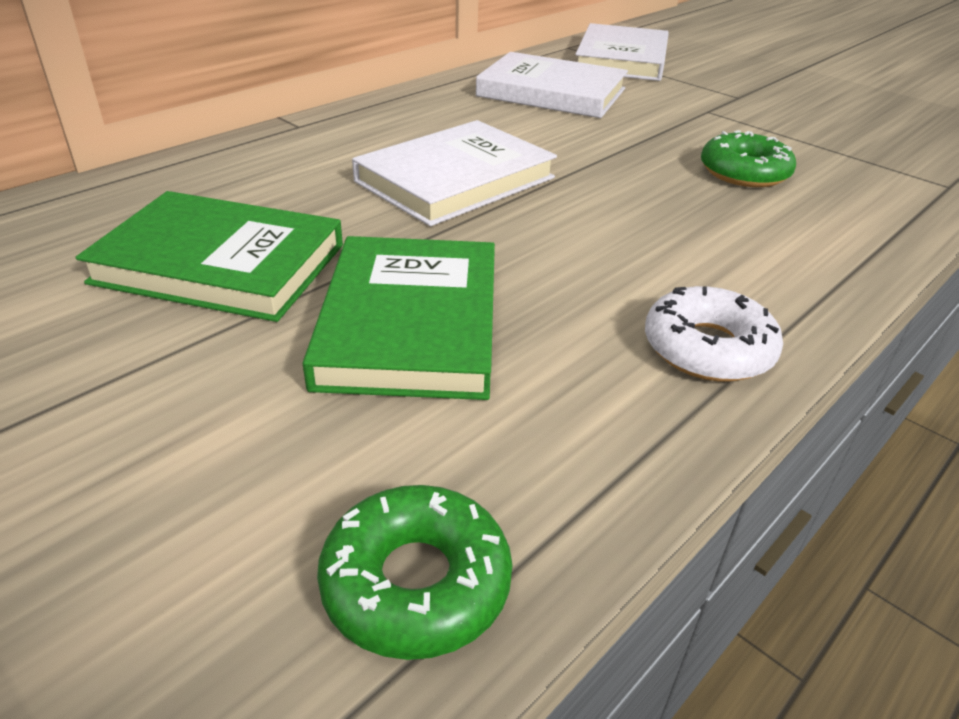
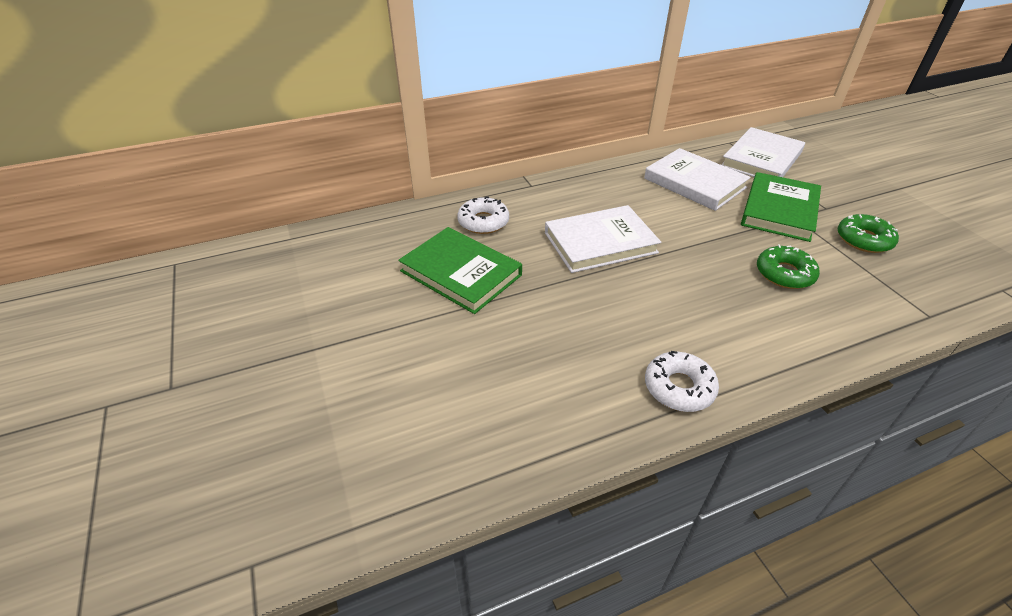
camera: 25 degrees right, 5 degrees up
green book [303,236,495,400] -> green book moved to [741,172,821,242]
green donut [317,485,513,660] -> green donut moved to [837,214,899,253]
none -> white donut [457,196,509,234]

